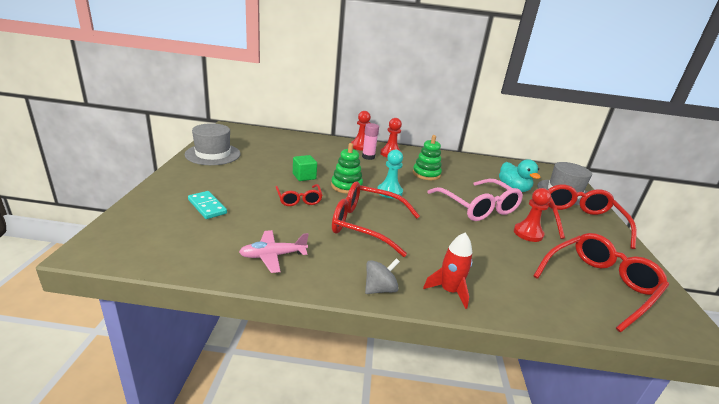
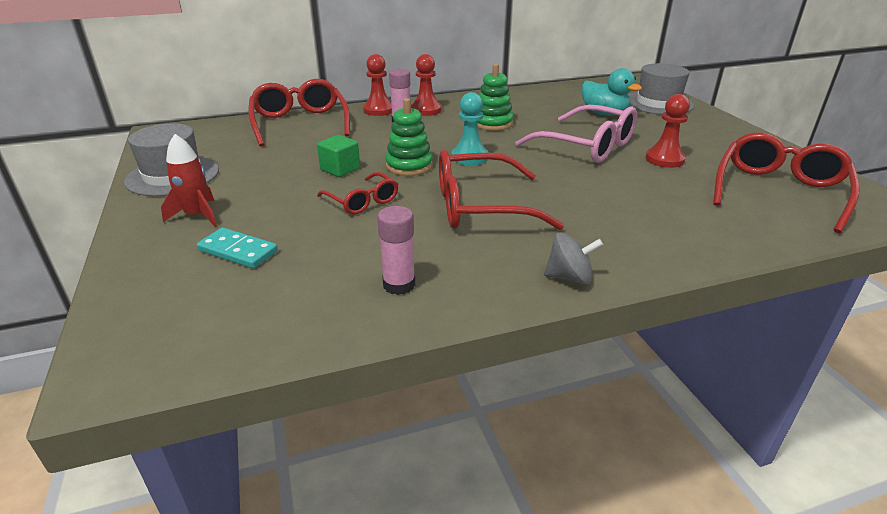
camera: 20 degrees left, 5 degrees up
pink plane [239,230,309,273] -> pink glue stick [377,206,415,295]
grey spinning top [365,258,400,294] -> grey spinning top turned 60 degrees clockwise [544,232,603,285]
red rocket [423,232,472,309] -> red rocket moved to [161,134,217,227]
red glasses [548,185,636,249] -> red glasses moved to [248,79,350,146]

